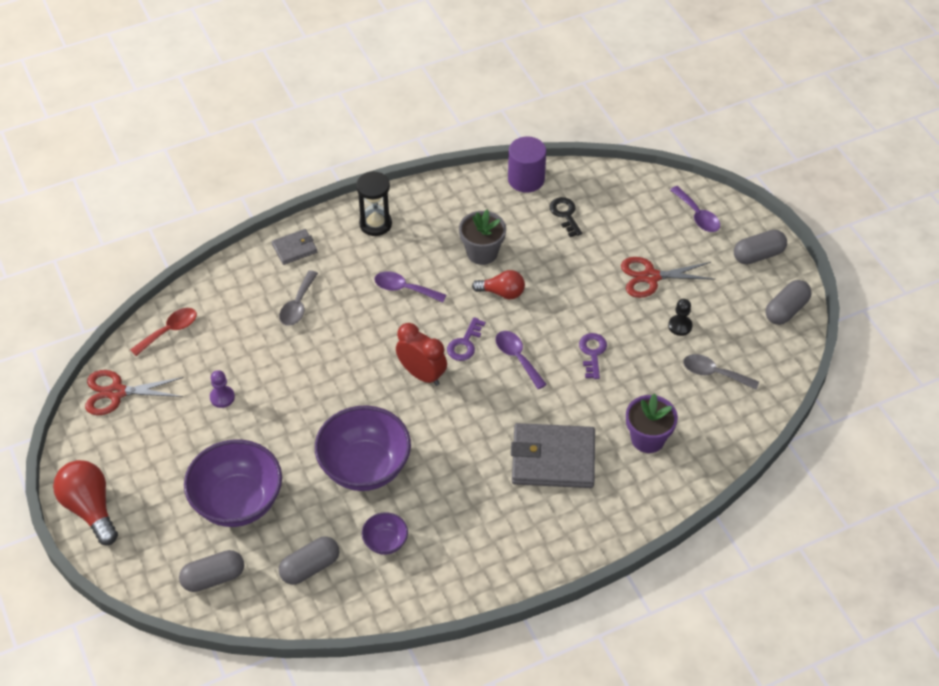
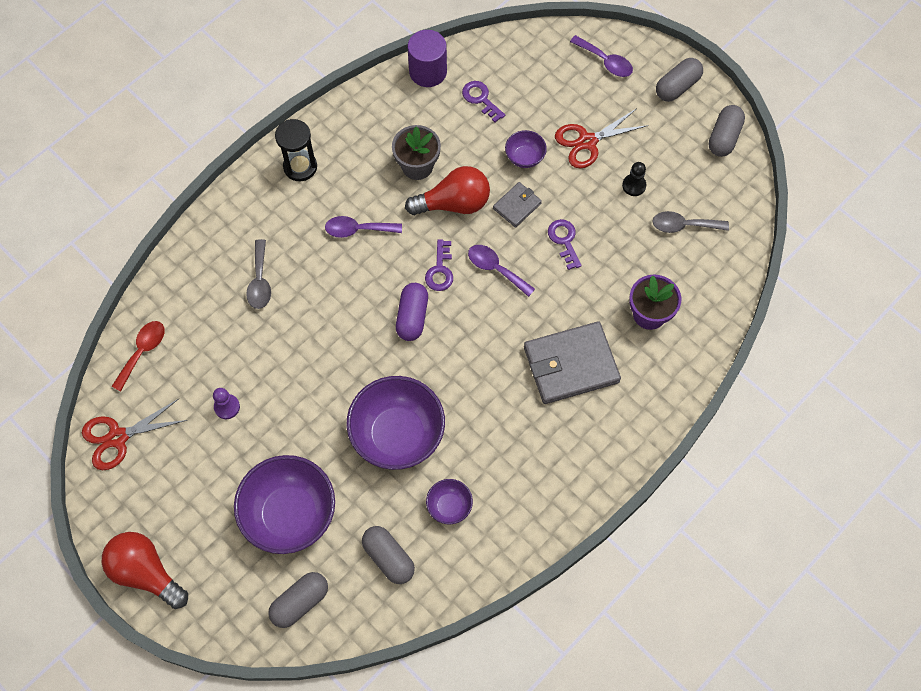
camera: 20 degrees left, 15 degrees up
grey wallet [272,229,317,265] -> grey wallet moved to [493,182,542,228]
grey capsule [279,536,339,585] -> grey capsule turned 75 degrees counterclockwise [362,526,415,584]
red clock [396,323,447,386] -> purple capsule [396,283,428,341]
red light bulb [472,270,525,299] -> red light bulb [405,166,490,215], size x1.58
black key [549,197,582,237] -> purple key [462,81,505,122]
none -> purple bowl [505,130,547,168]

